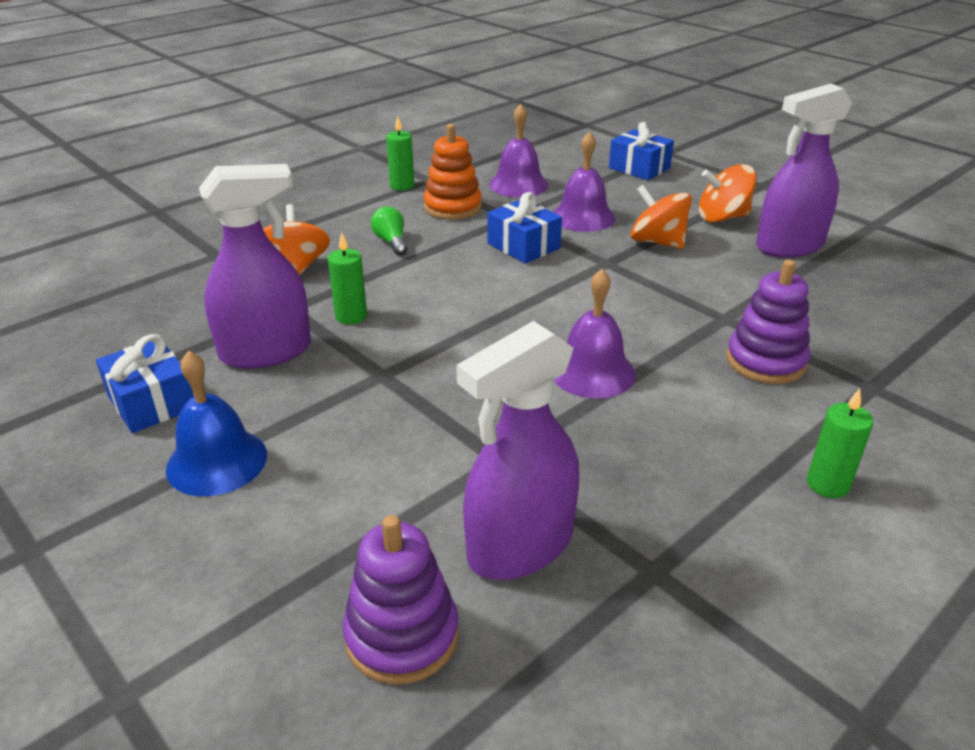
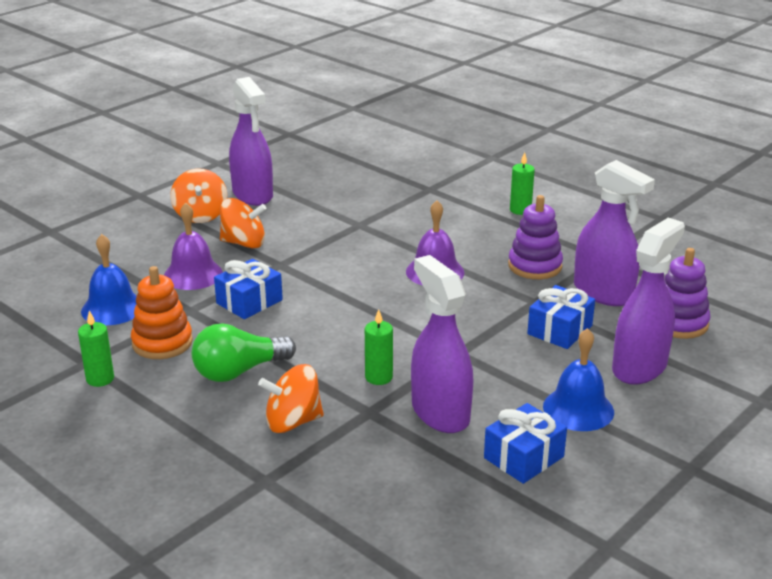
camera: 95 degrees left, 5 degrees down
green light bulb [371,206,408,256] -> green light bulb [192,323,296,382], size x1.73
purple bell [489,104,548,197] -> blue bell [81,234,137,325]
blue gift [609,122,674,180] -> blue gift moved to [527,285,595,349]
orange spinning top [630,185,692,249] -> orange spinning top turned 120 degrees counterclockwise [220,198,266,248]
purple stacking toy [726,259,810,384] -> purple stacking toy moved to [508,195,563,279]
none -> purple spray bottle [612,218,685,385]

